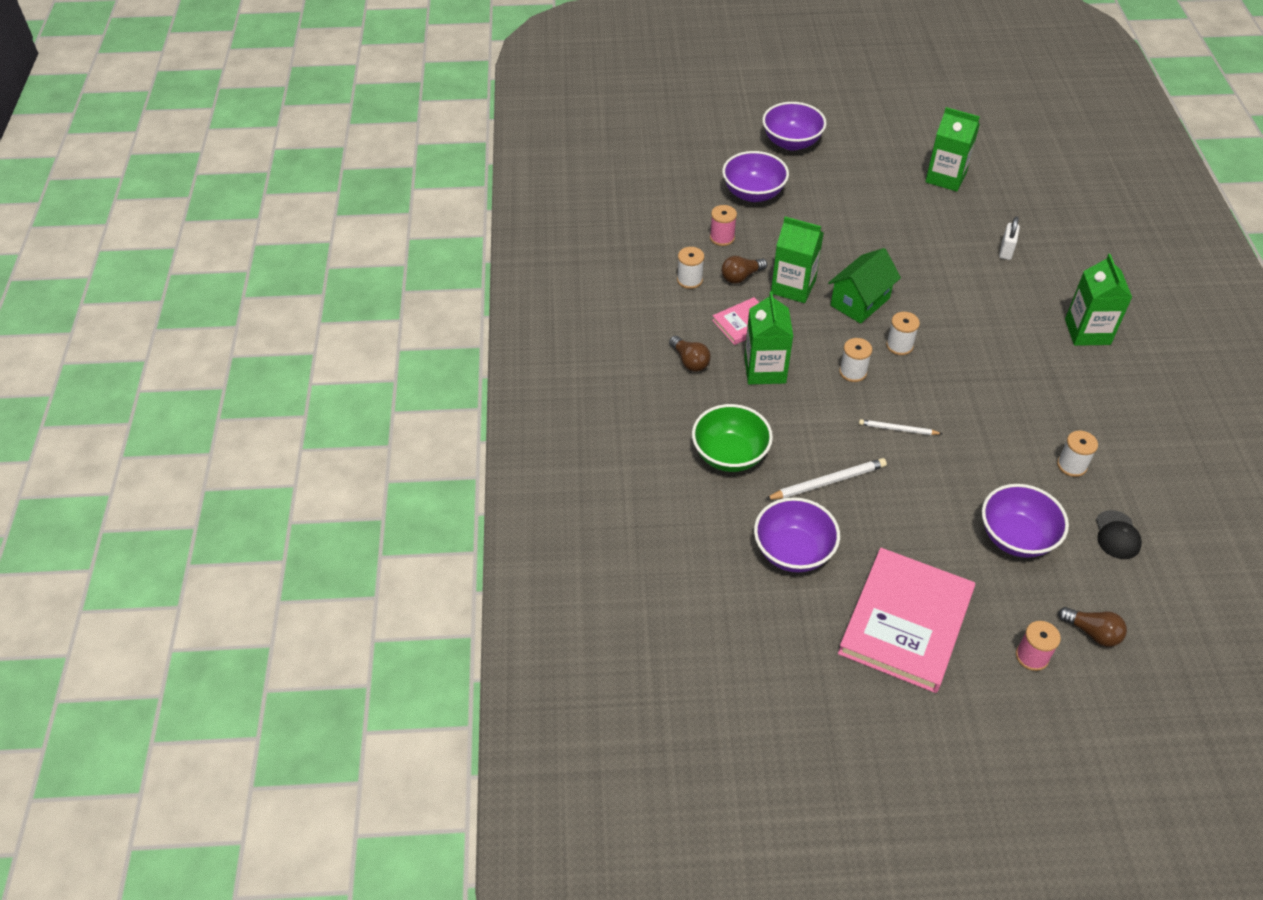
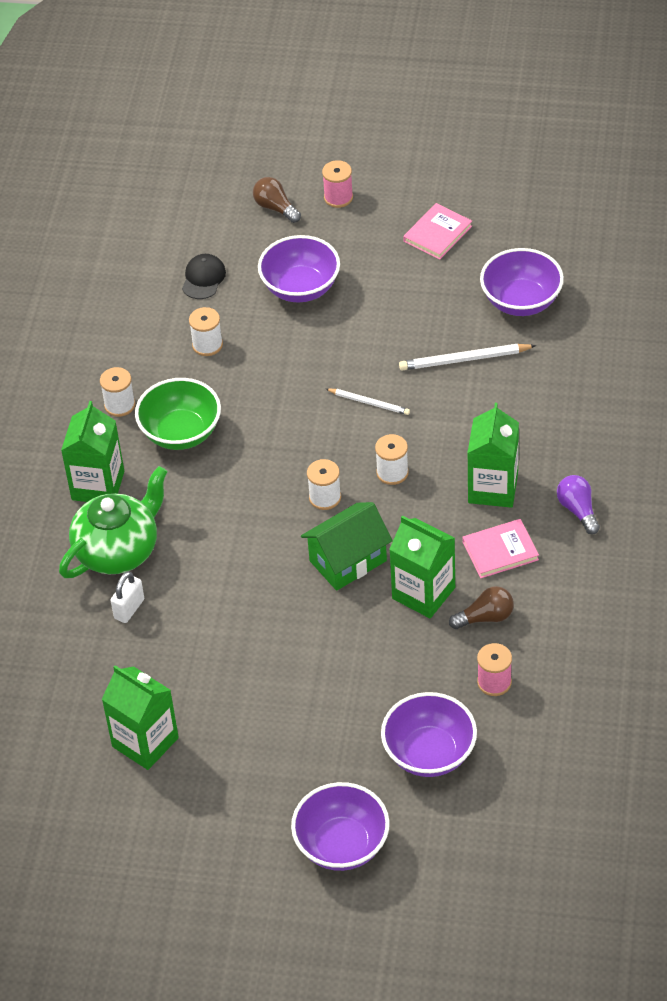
camera: 165 degrees left, 0 degrees up
brown light bulb [669,336,711,372] -> purple light bulb [557,475,600,534]
white spool [677,247,704,289] -> white spool moved to [100,367,135,417]
green bowl [692,404,773,472] -> green bowl moved to [135,378,221,450]
pink book [838,548,975,693] -> pink book [403,203,472,260], size x0.49
none -> green teapot [59,466,168,578]

